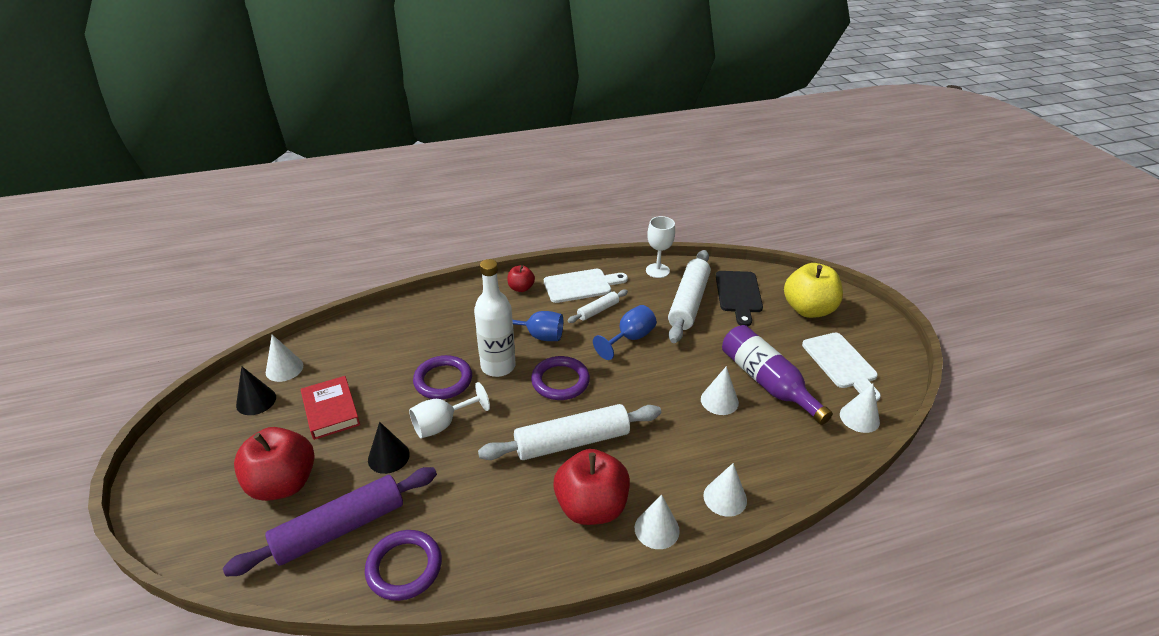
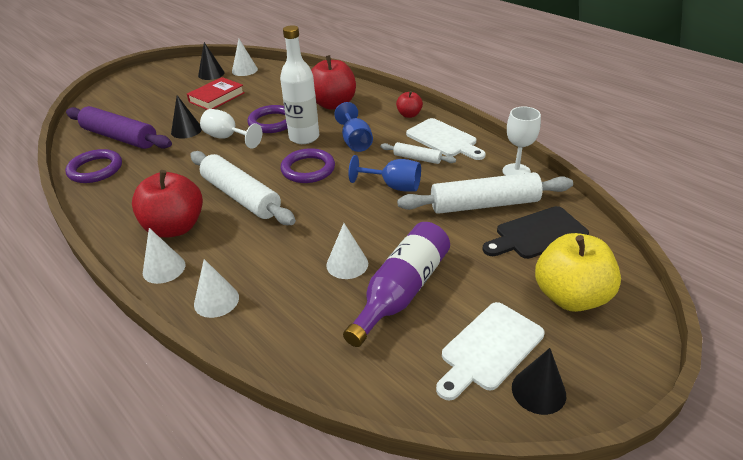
camera: 65 degrees right, 0 degrees up
red apple [234,427,314,501] -> red apple moved to [311,55,356,110]
white cone [840,383,880,433] -> none
none -> black cone [512,348,566,415]

